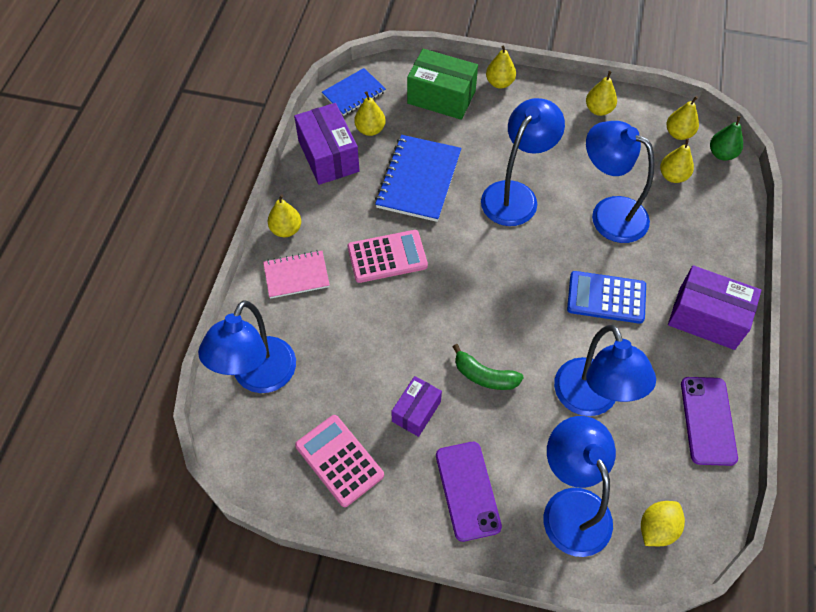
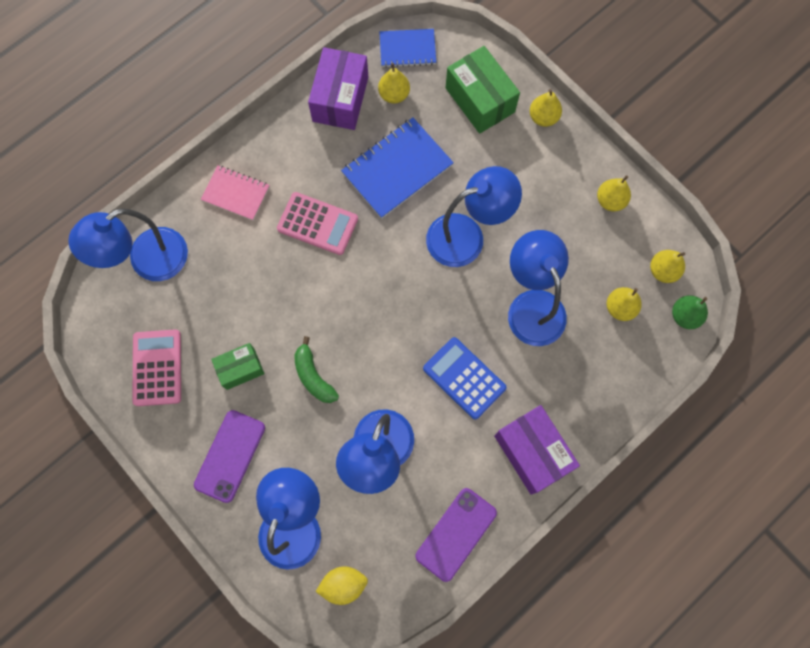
camera: 35 degrees right, 15 degrees up
yellow pear [268,194,301,237] -> none
purple box [391,376,442,437] -> green box [211,343,264,390]

